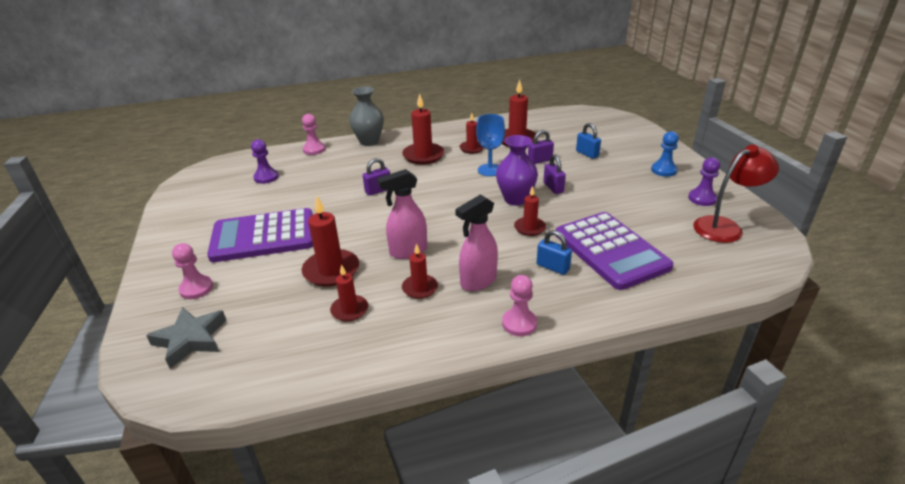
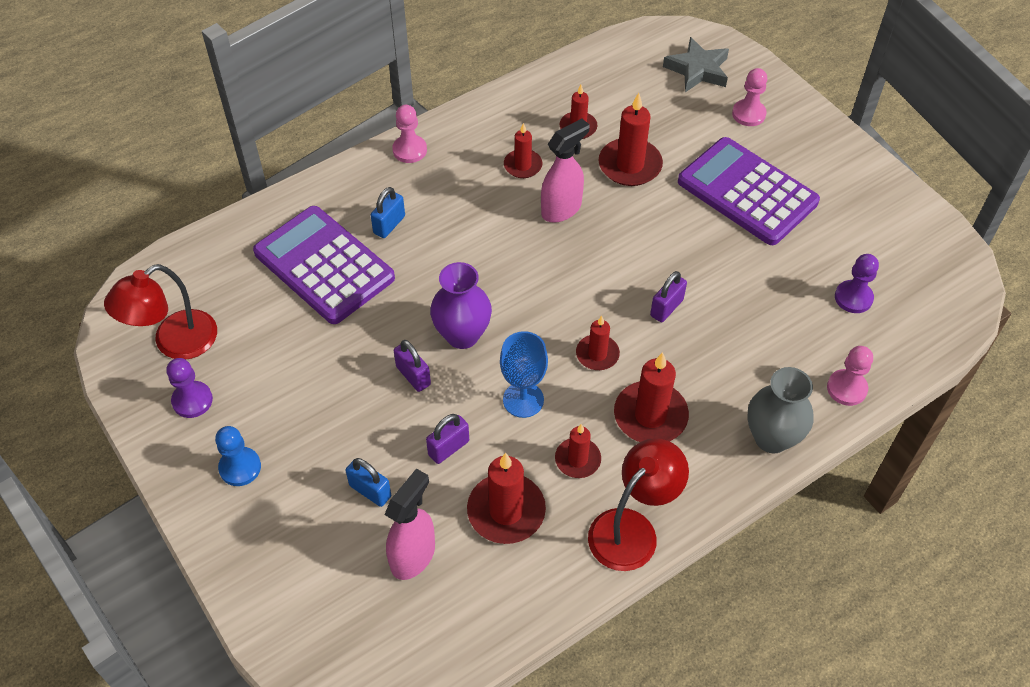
camera: 160 degrees right, 20 degrees up
purple calculator [207,208,313,262] -> purple calculator turned 105 degrees counterclockwise [678,137,820,245]
pink spray bottle [455,194,498,291] -> pink spray bottle moved to [384,468,435,580]
red candle [514,186,546,236] -> red candle moved to [576,316,620,370]
blue padlock [537,230,572,275] -> blue padlock turned 75 degrees counterclockwise [371,187,405,238]
none -> red lamp [588,438,689,571]

